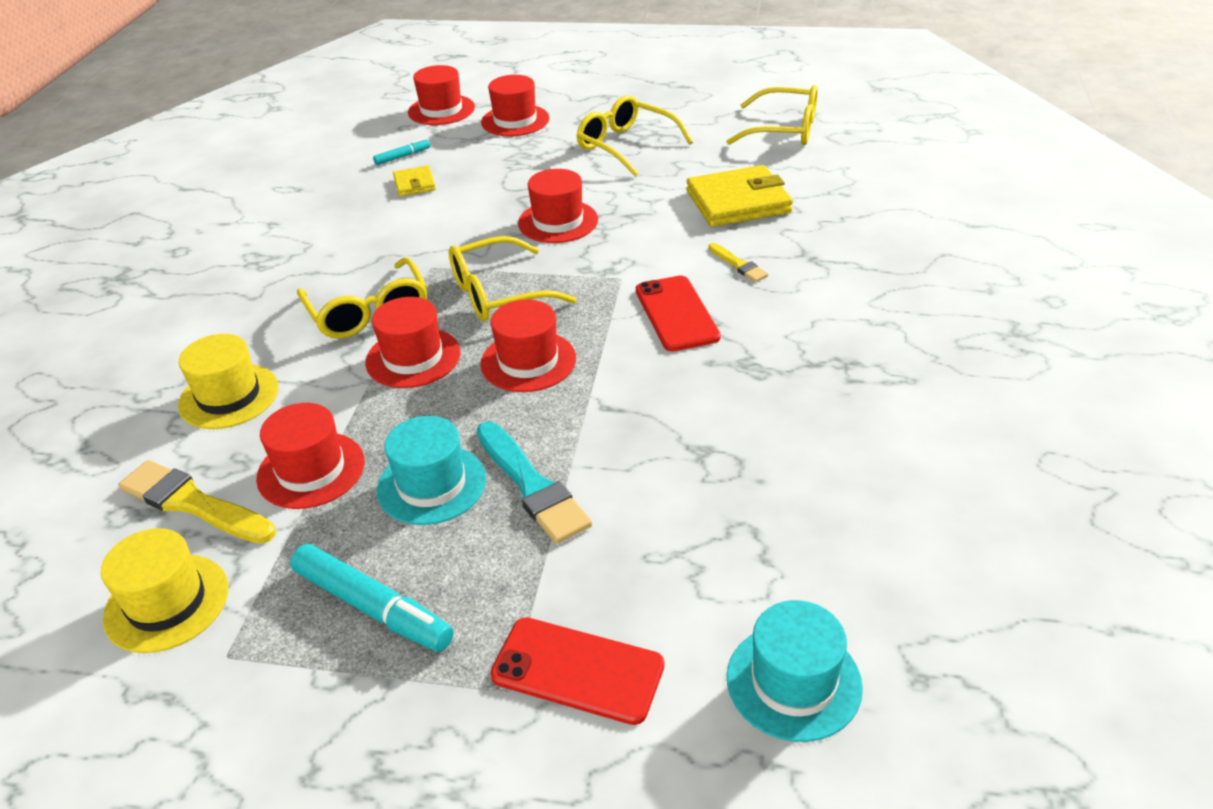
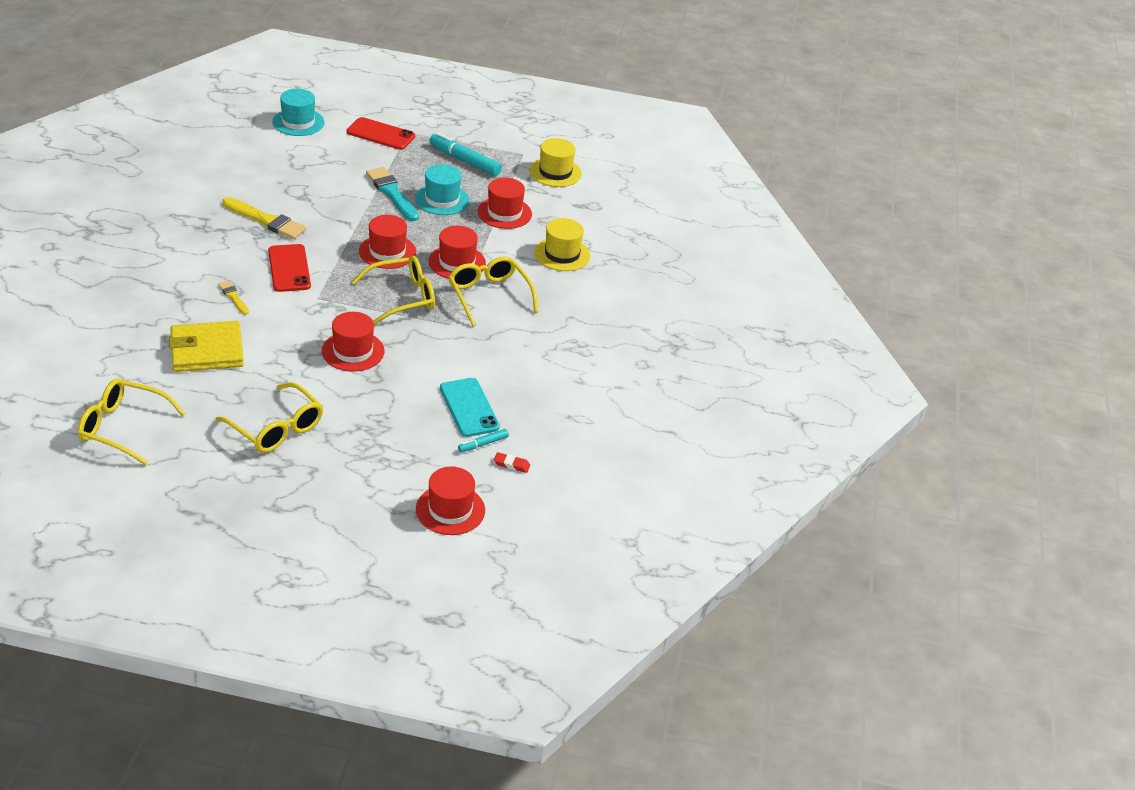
camera: 175 degrees right, 0 degrees up
yellow brush [118,460,276,544] -> yellow brush moved to [222,197,306,239]
yellow wallet [393,166,436,197] -> turquoise phone [440,378,500,437]
red hat [481,75,550,136] -> none
none -> red eraser [494,452,530,473]

